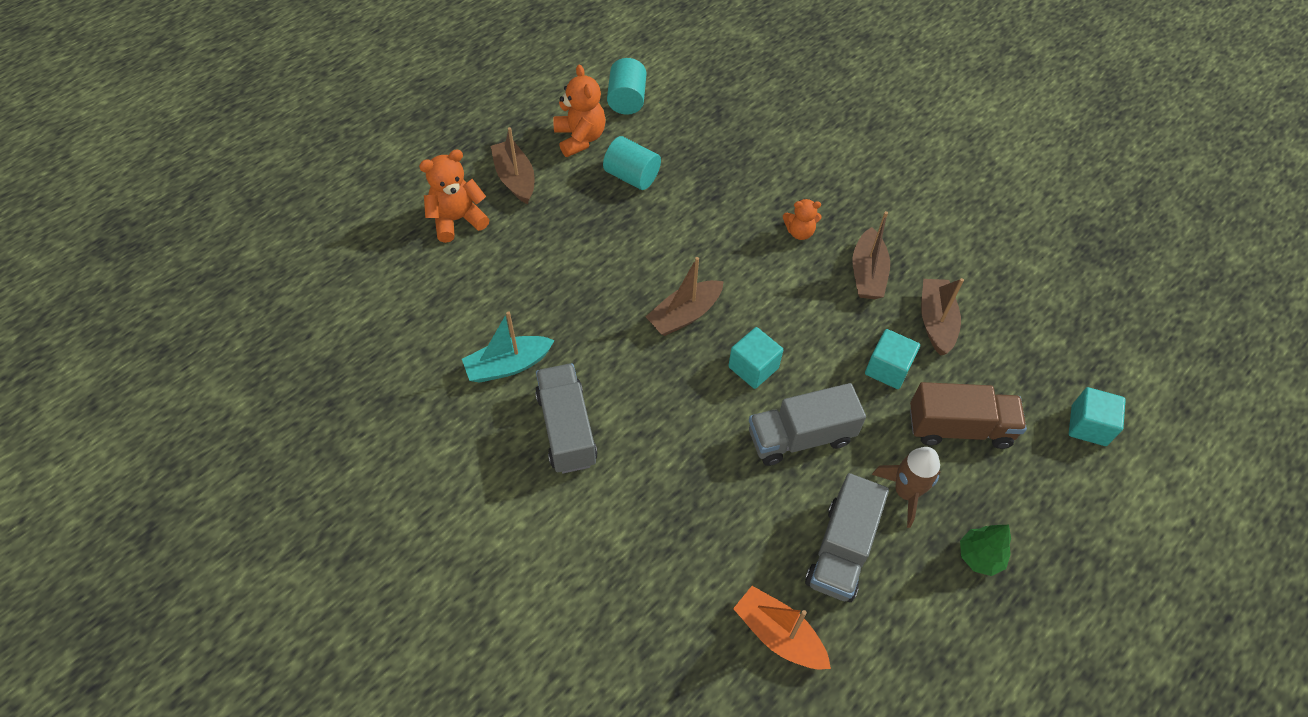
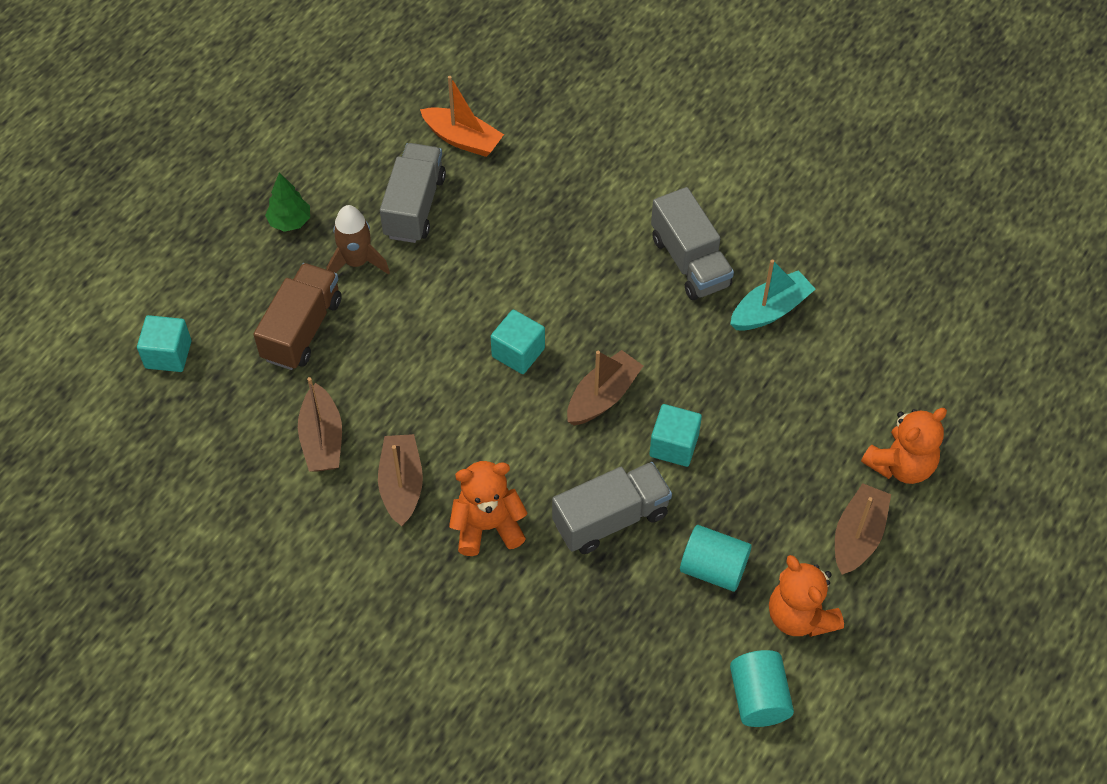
camera: 170 degrees right, 0 degrees up
brown boat [491,127,534,204] -> brown boat turned 120 degrees counterclockwise [835,483,891,575]
grey truck [749,383,866,466] -> grey truck moved to [552,462,672,554]
orange teddy bear [783,199,821,240] -> orange teddy bear [449,461,528,556], size x1.63
turquoise cube [865,329,920,389] -> turquoise cube moved to [650,404,702,467]
brown truck [910,382,1027,449] -> brown truck turned 120 degrees clockwise [253,263,342,370]

